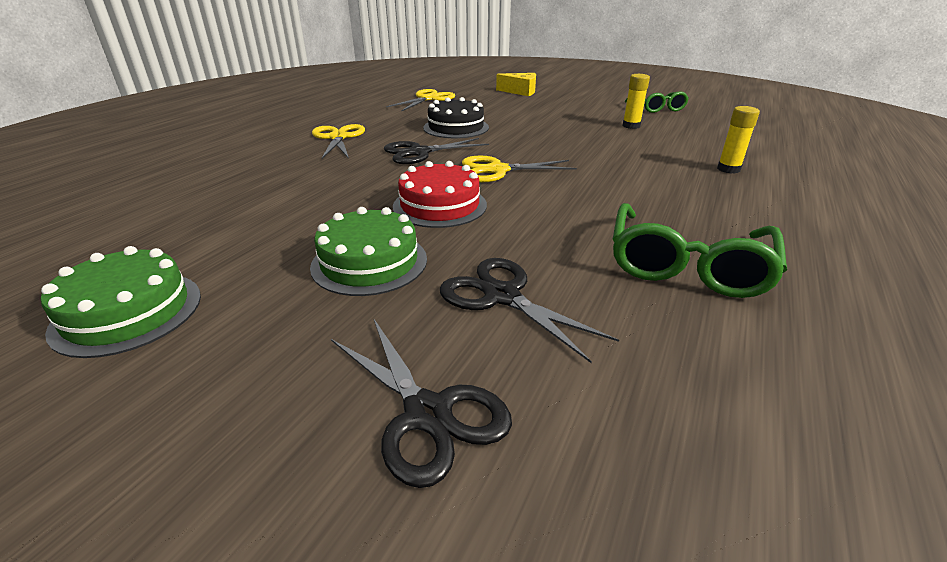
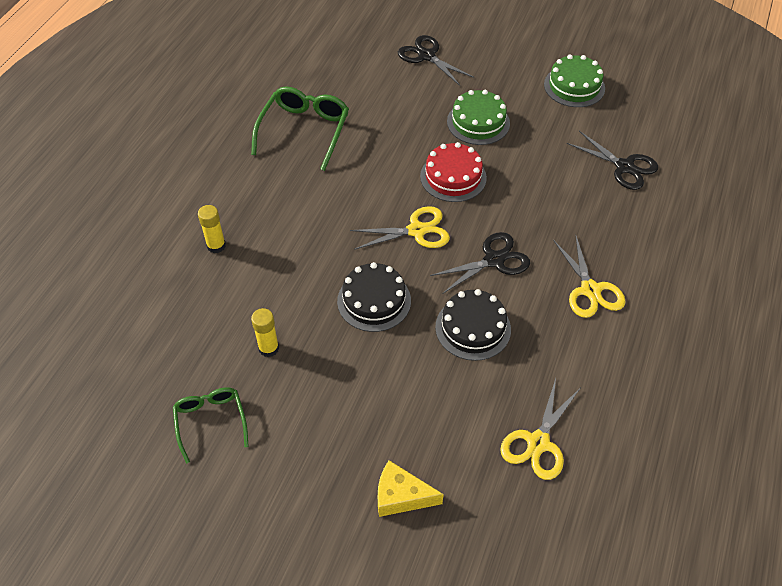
camera: 175 degrees right, 20 degrees up
black scissors [440,258,619,363] -> black scissors moved to [567,131,658,190]
none -> black cake [337,262,411,332]

